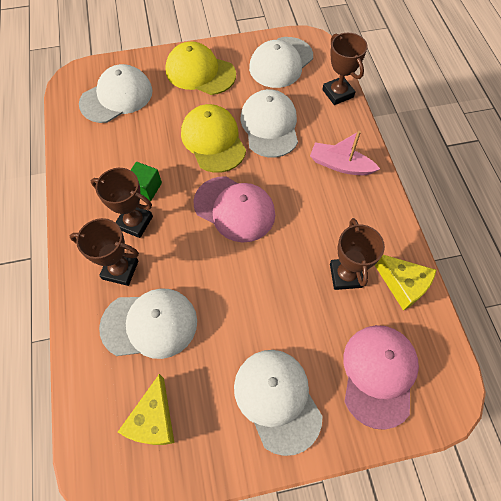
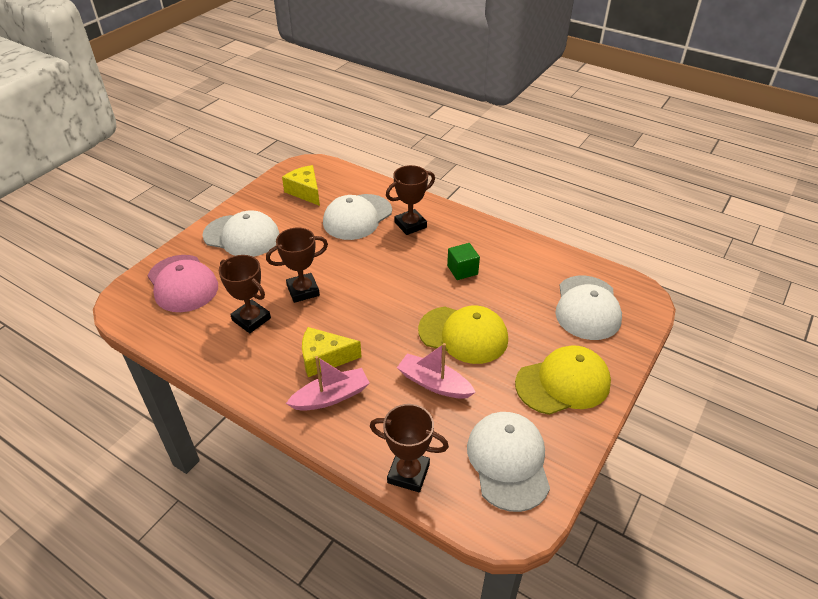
camera: 135 degrees right, 20 degrees down
brown trophy [91,168,153,238] -> brown trophy moved to [266,227,328,303]
pink cap [193,176,275,242] -> none
white cap [241,89,298,158] -> pink boat [397,343,476,399]
yellow cheese [375,255,436,311] -> yellow cheese moved to [302,327,362,377]

